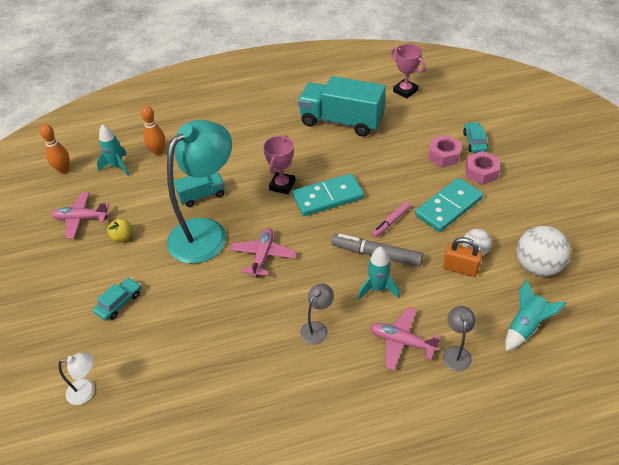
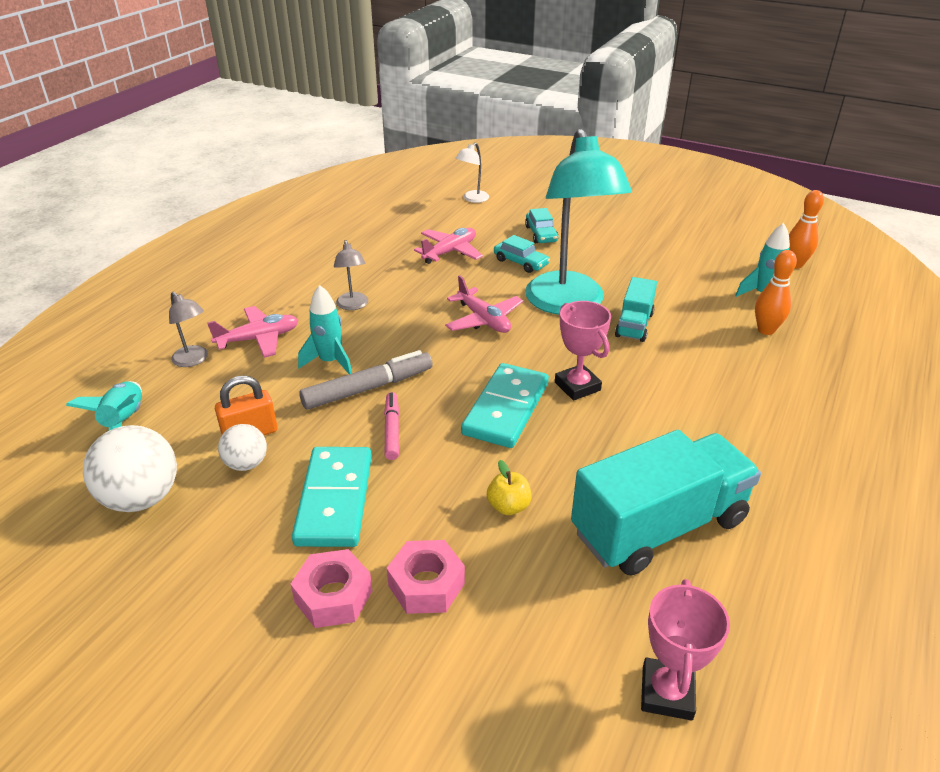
camera: 130 degrees right, 10 degrees down
pink plane [51,192,110,239] -> pink plane moved to [414,228,483,264]
yellow apple [107,219,132,242] -> yellow apple moved to [487,460,532,515]
pink trophy [391,44,426,99] -> pink trophy turned 75 degrees counterclockwise [641,579,730,721]
turquoise car [463,122,488,153] -> turquoise car moved to [494,235,550,273]

